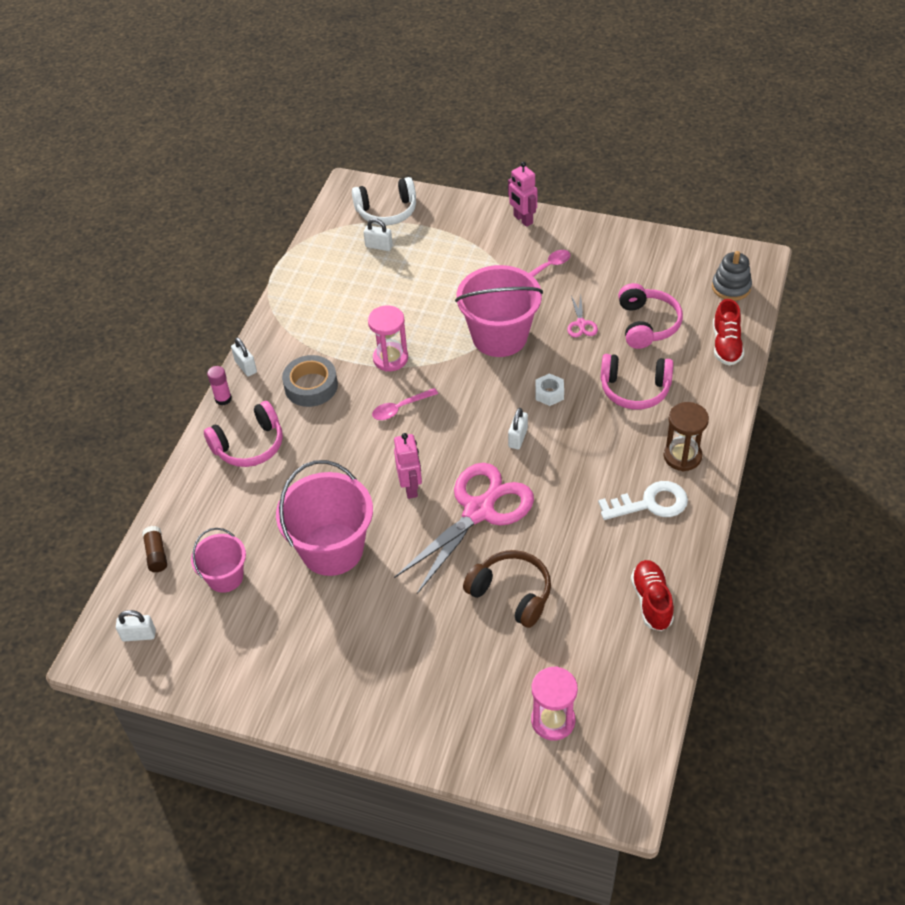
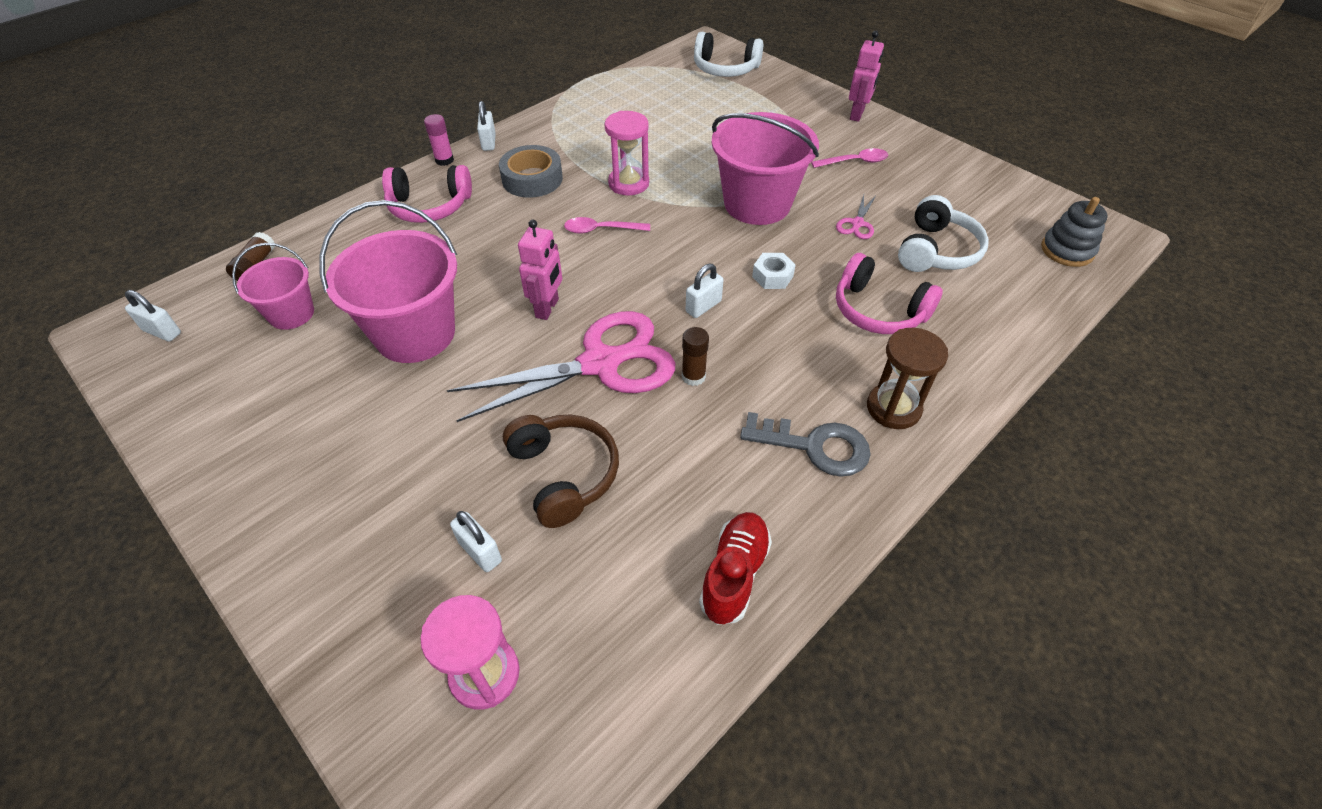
camera: 25 degrees right, 0 degrees up
white padlock [363,218,393,251] -> white padlock moved to [450,511,502,572]
pink robot [508,162,537,227] -> pink robot turned 150 degrees counterclockwise [849,31,884,122]
white key [598,481,688,520] -> grey key [740,412,871,477]
pink headphones [618,283,683,349] -> white headphones [898,195,989,272]
red shoe [713,299,744,365] -> none
none -> brown glue stick [682,327,709,386]

